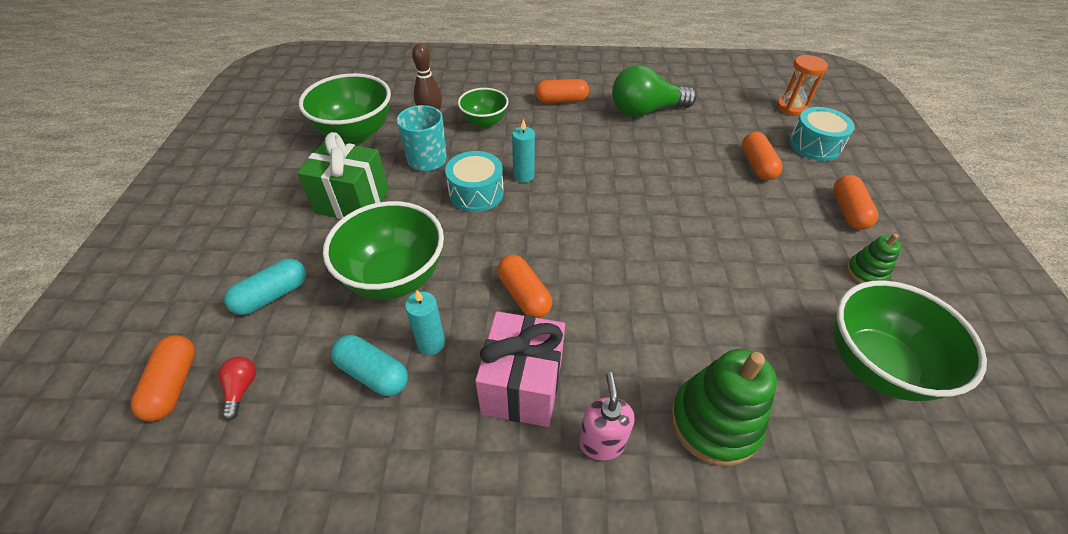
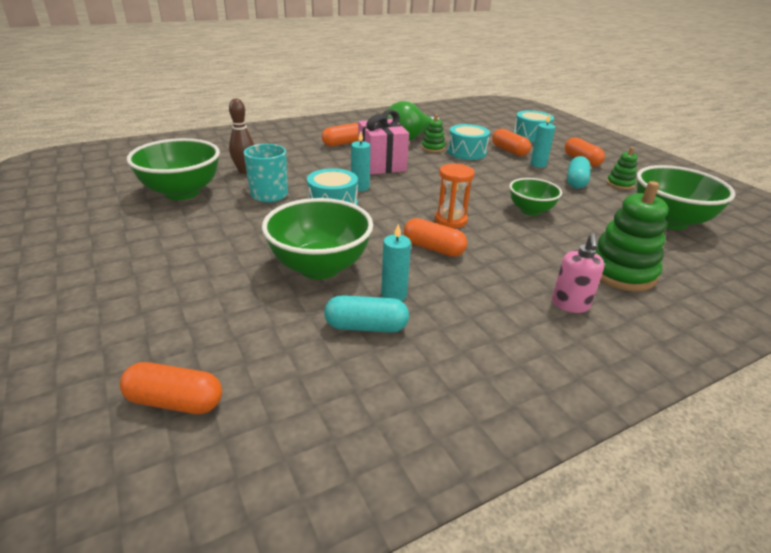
camera: 30 degrees left, 15 degrees down
orange capsule [130,335,195,421] -> orange capsule turned 45 degrees counterclockwise [120,362,222,414]
red light bulb [218,357,256,420] -> none
turquoise capsule [224,259,306,315] -> turquoise capsule moved to [567,156,590,189]
green gift [297,132,389,219] -> none
green bowl [458,88,509,128] -> green bowl moved to [509,178,562,216]
pink gift [475,311,565,427] -> pink gift moved to [358,110,409,175]
pink soap dispenser [579,372,635,460] -> pink soap dispenser turned 135 degrees counterclockwise [552,233,604,313]
orange hourglass [777,55,828,116] -> orange hourglass moved to [435,164,475,228]
none -> green stacking toy [422,114,445,152]
none -> turquoise drum [447,124,490,160]
none -> turquoise candle [530,114,556,168]

